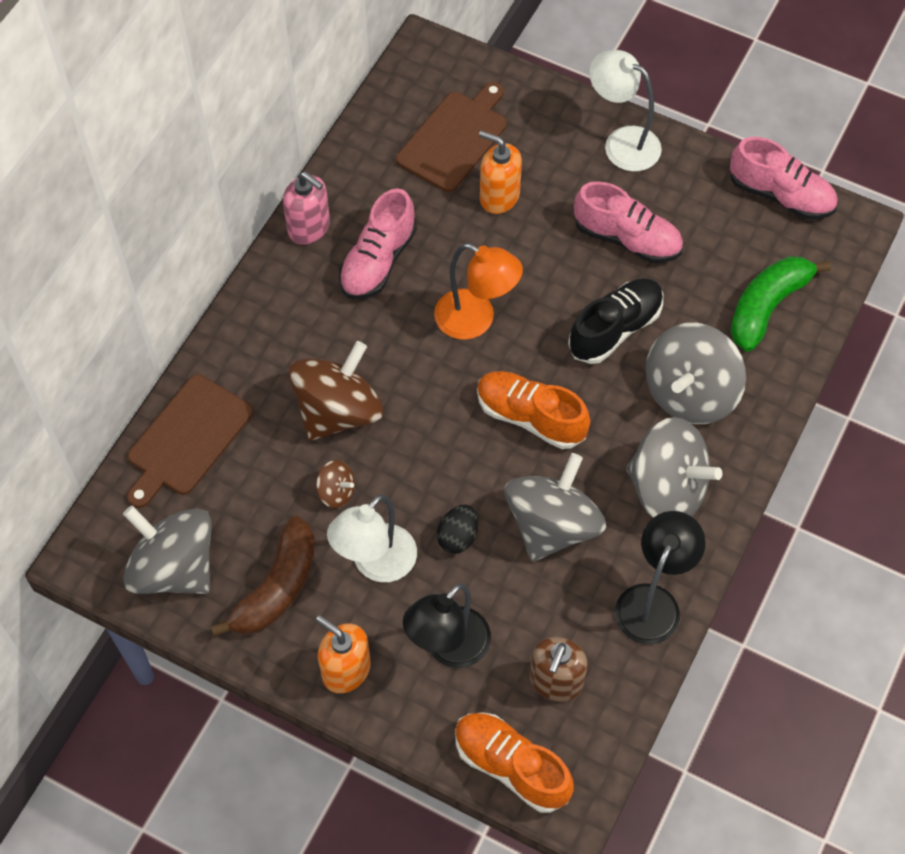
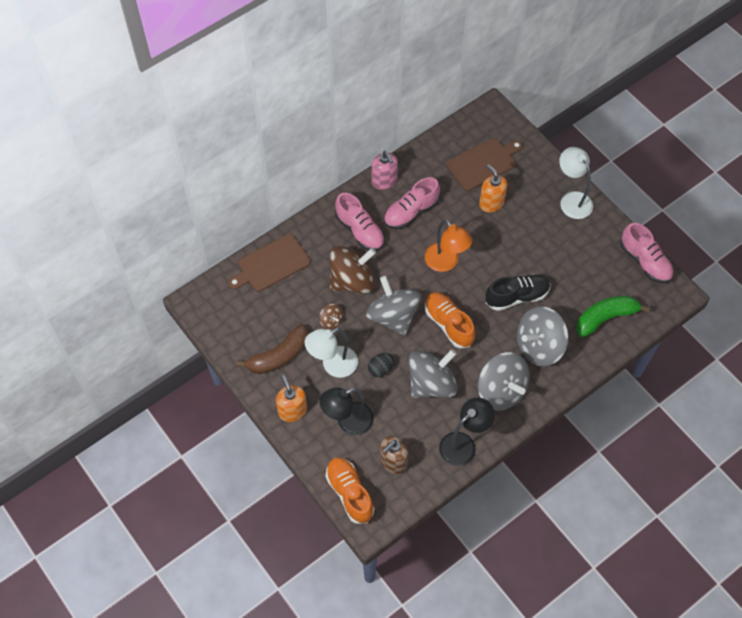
camera: 25 degrees right, 0 degrees up
grey spinning top [123,506,212,594] -> grey spinning top moved to [366,276,421,335]
pink shoe [574,181,683,263] -> pink shoe moved to [335,193,385,251]

